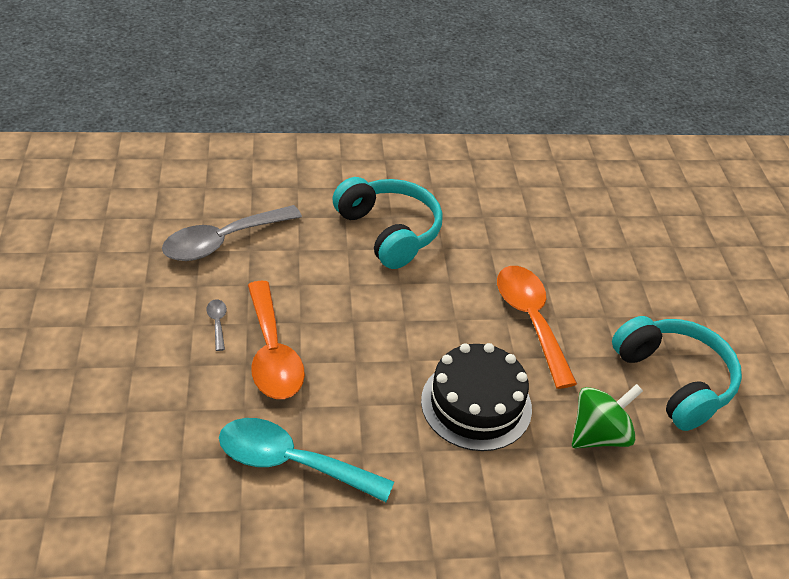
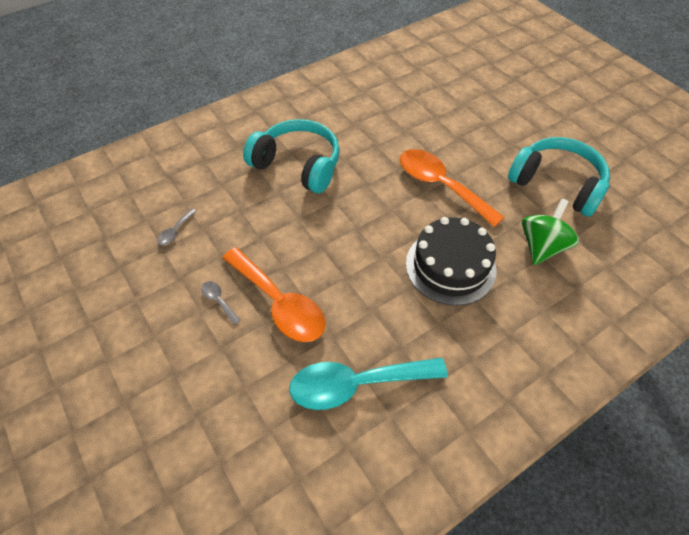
camera: 25 degrees left, 10 degrees up
grey spoon [162,205,302,261] -> grey spoon [158,208,196,245], size x0.41

